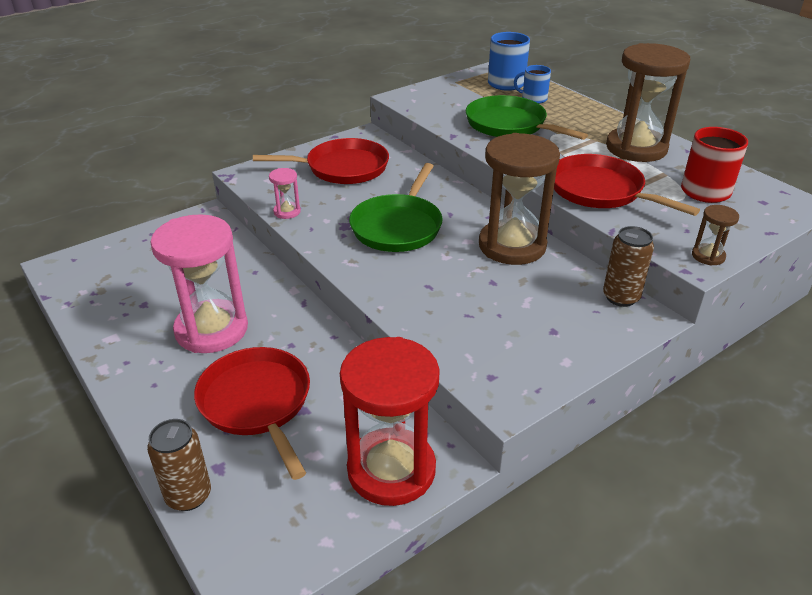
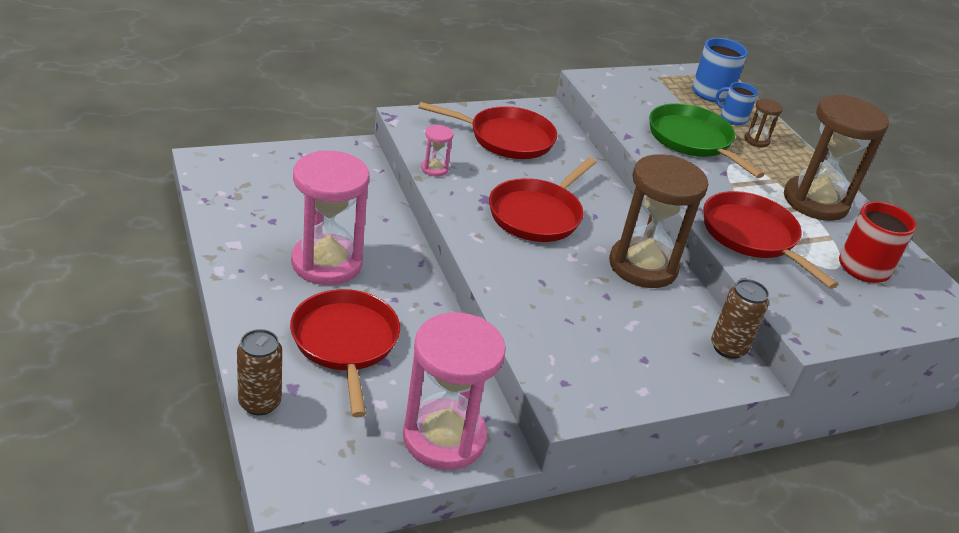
camera: 10 degrees right, 0 degrees up
red hourglass [340,337,440,506] -> pink hourglass [403,312,506,470]
green pan [349,163,443,252] -> red pan [489,157,597,242]
brown hourglass [692,205,739,266] -> brown hourglass moved to [744,99,783,147]

